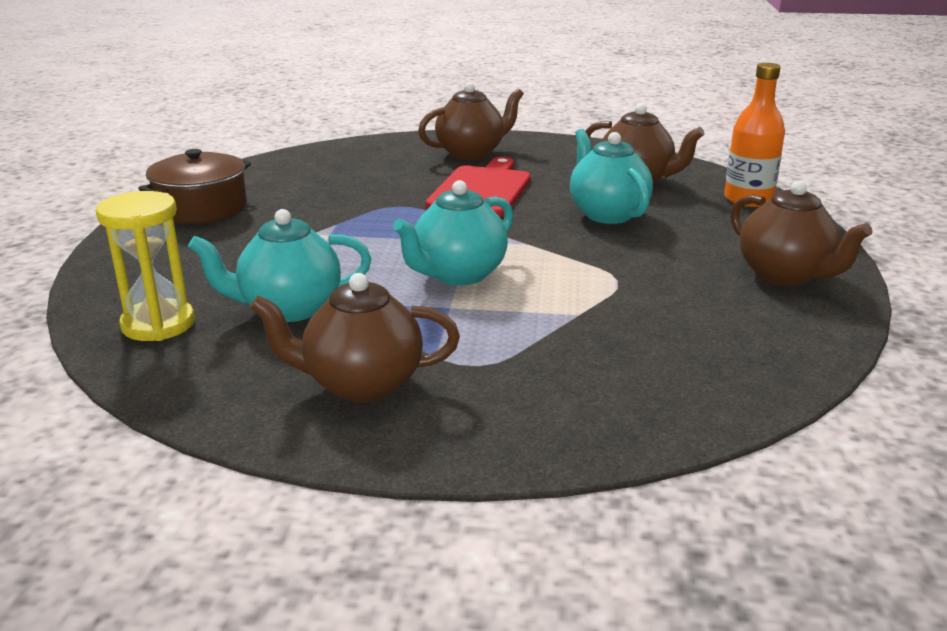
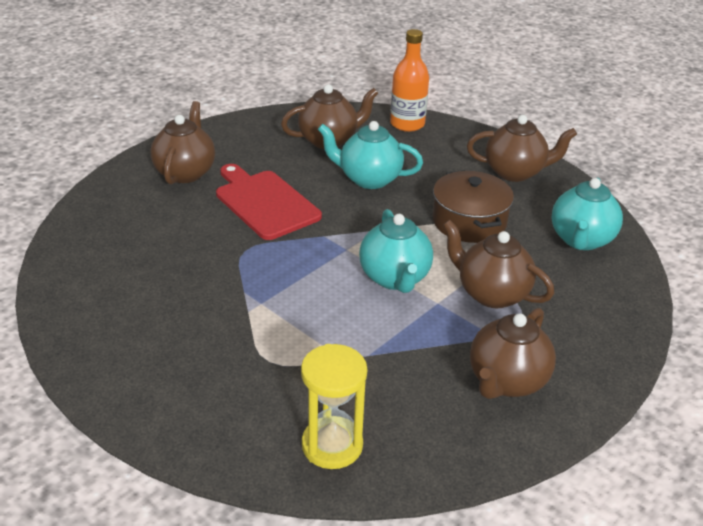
camera: 55 degrees left, 10 degrees up
brown pot [138,149,251,224] -> brown pot moved to [433,170,514,243]
turquoise teapot [188,209,371,322] -> turquoise teapot moved to [552,178,623,250]
none -> brown teapot [443,220,554,308]

